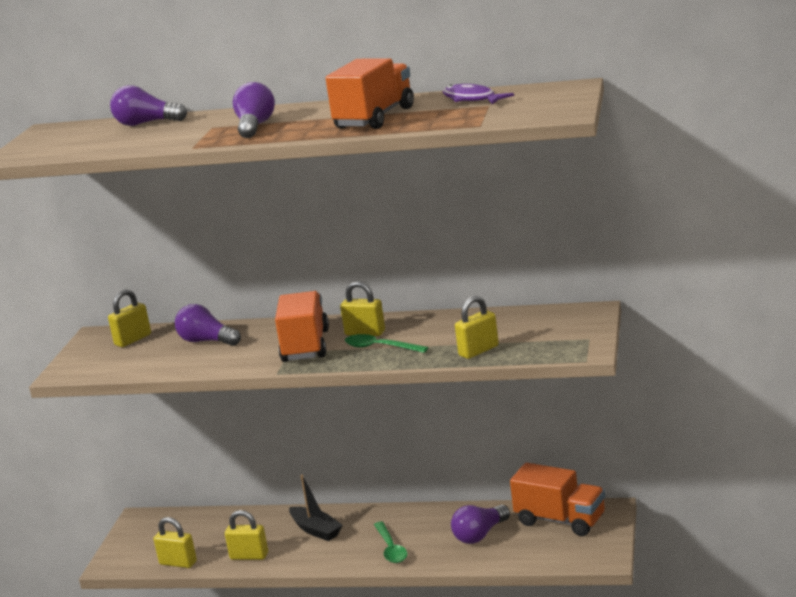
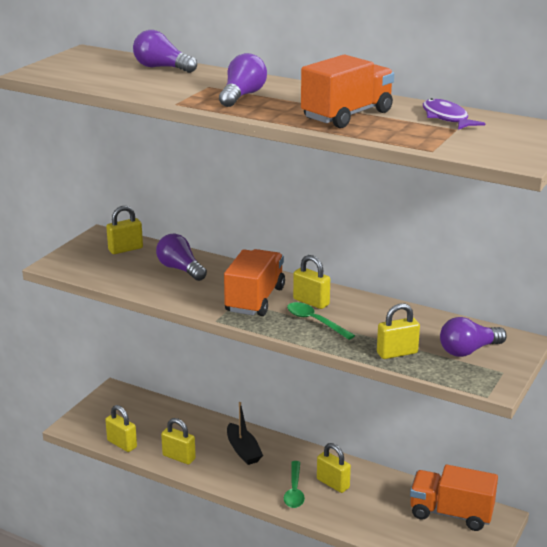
camera: 15 degrees right, 5 degrees up
purple light bulb [451,505,510,544] -> purple light bulb moved to [440,317,506,357]
orange truck [510,463,605,536] -> orange truck turned 150 degrees clockwise [410,465,498,531]
none -> yellow padlock [317,443,351,493]

